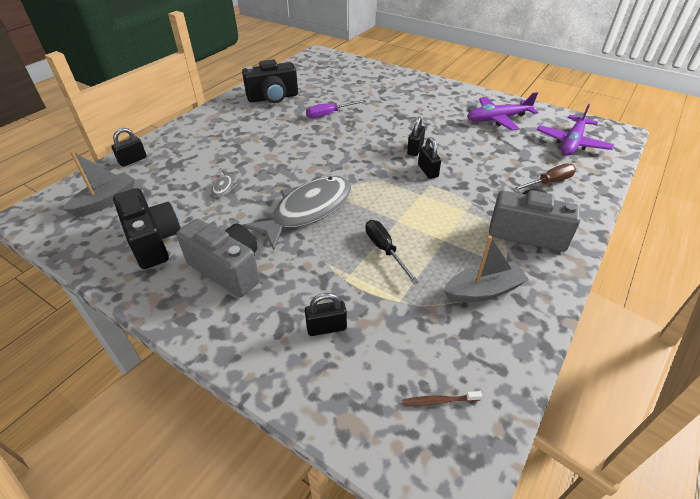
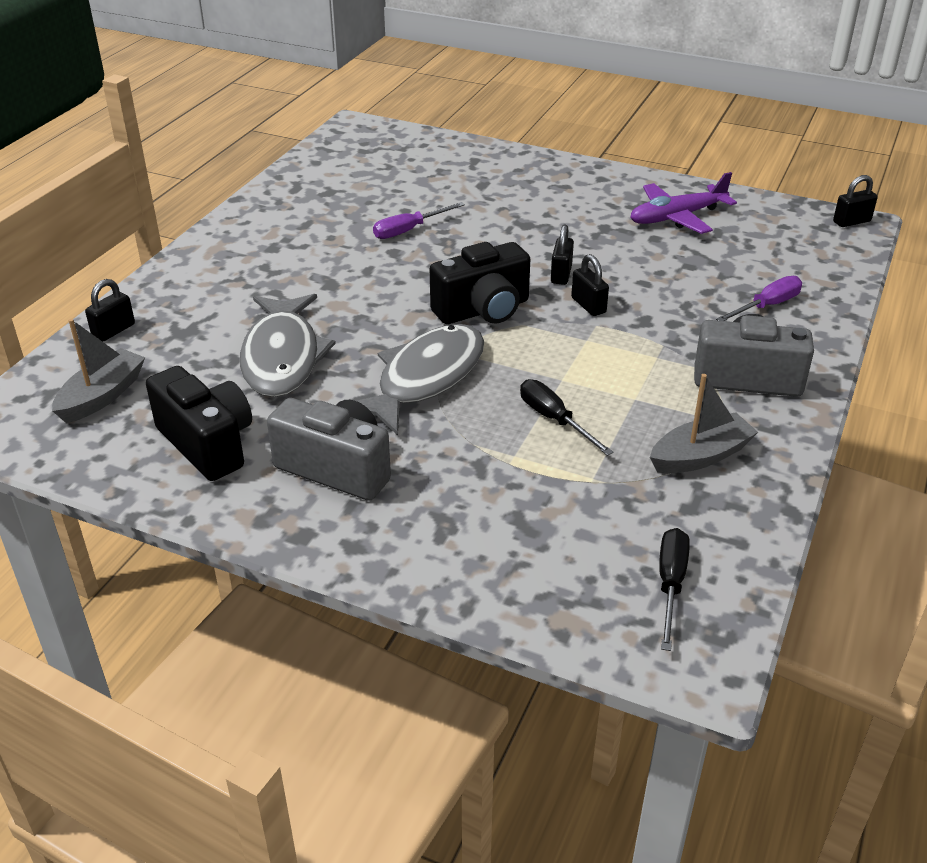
camera: 10 degrees left, 5 degrees down
grey fish [211,170,238,197] -> grey fish [240,294,336,397], size x2.49
black camera [242,59,298,103] -> black camera moved to [430,242,530,324]
black padlock [305,293,347,336] -> black padlock moved to [833,175,878,227]
brown toothbrush [402,391,482,406] -> black screwdriver [659,528,690,651]
brown screwdriver [512,163,576,192] -> purple screwdriver [716,276,802,321]
purple plane [537,103,614,156] -> none

